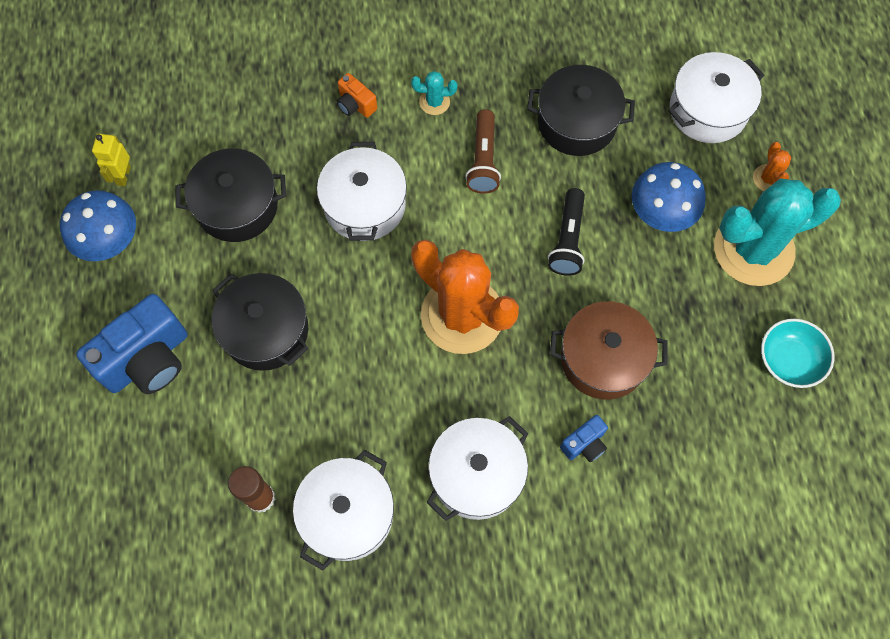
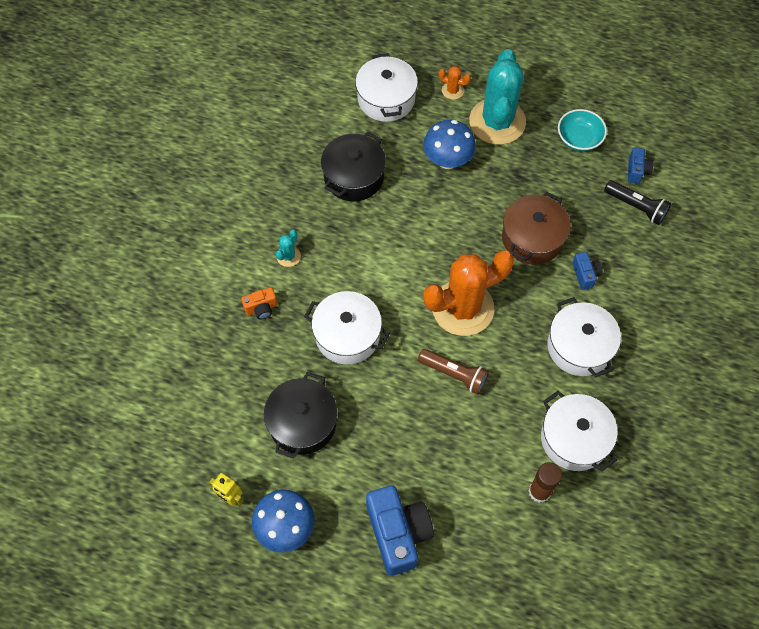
camera: 65 degrees left, 5 degrees down
black pot [212,273,308,371] -> none
brown flashlight [466,109,501,194] -> brown flashlight moved to [418,349,489,395]
black flashlight [548,188,585,276] -> black flashlight moved to [604,180,671,225]
none -> blue camera [628,147,653,183]

